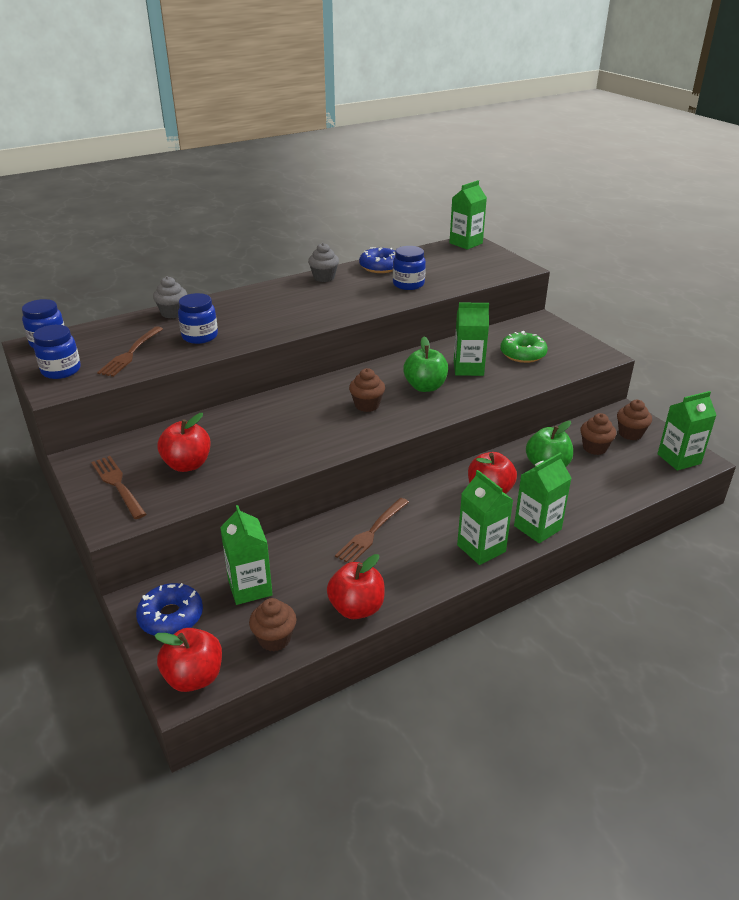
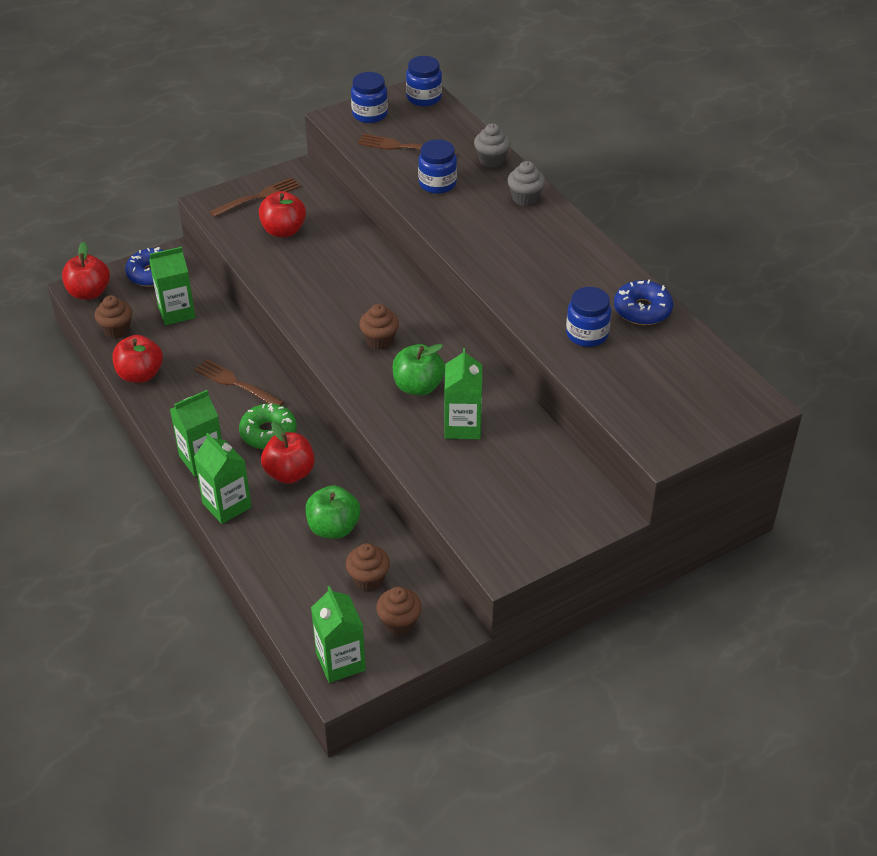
camera: 90 degrees right, 10 degrees up
grey cupcake [308,243,339,282] -> grey cupcake moved to [507,161,545,206]
green carton [449,180,487,250] -> none
green donut [500,331,548,363] -> green donut moved to [239,403,297,449]

